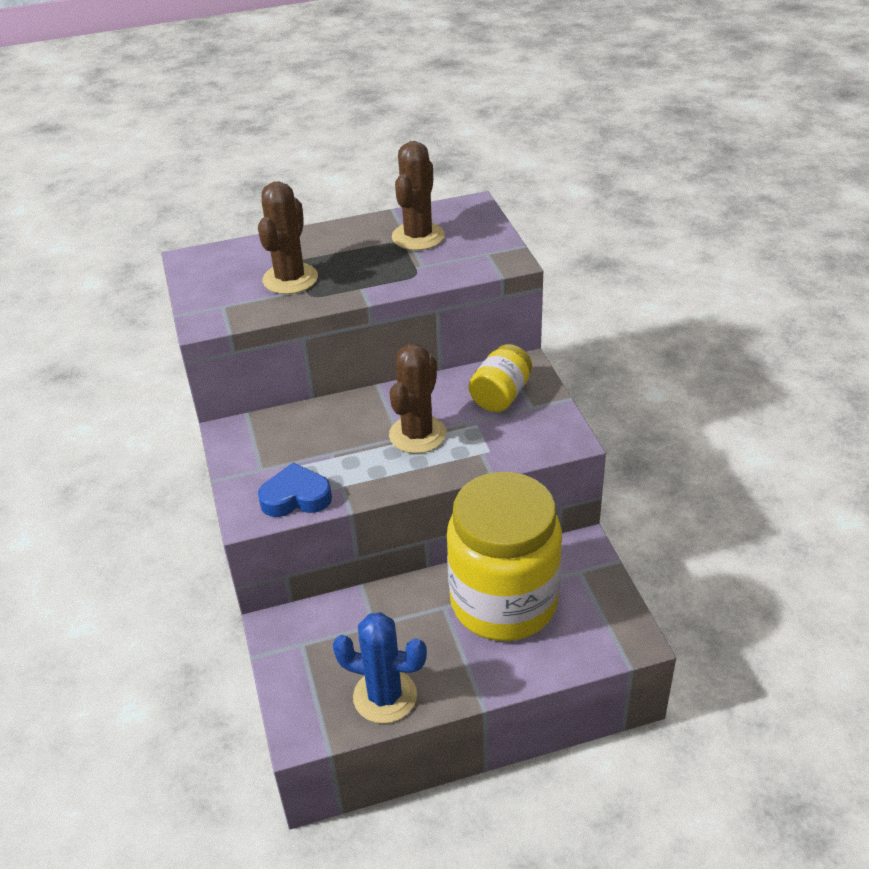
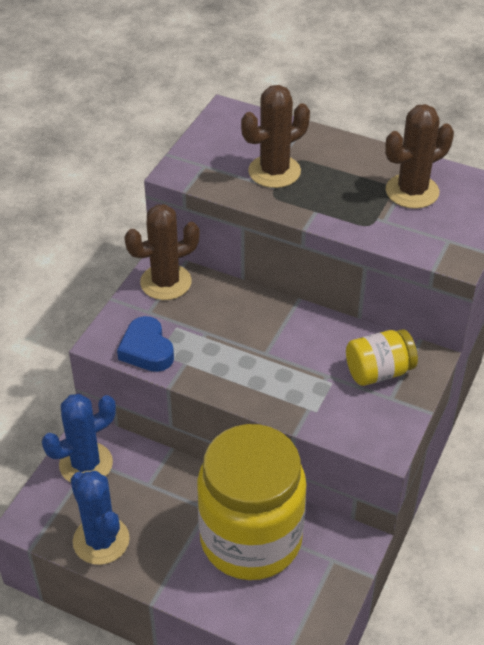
camera: 40 degrees right, 5 degrees up
blue heart [258,463,332,517] -> blue heart turned 150 degrees counterclockwise [117,316,174,372]
brown cactus [389,344,446,453] -> brown cactus moved to [124,204,200,300]
none -> blue cactus [42,394,116,483]

